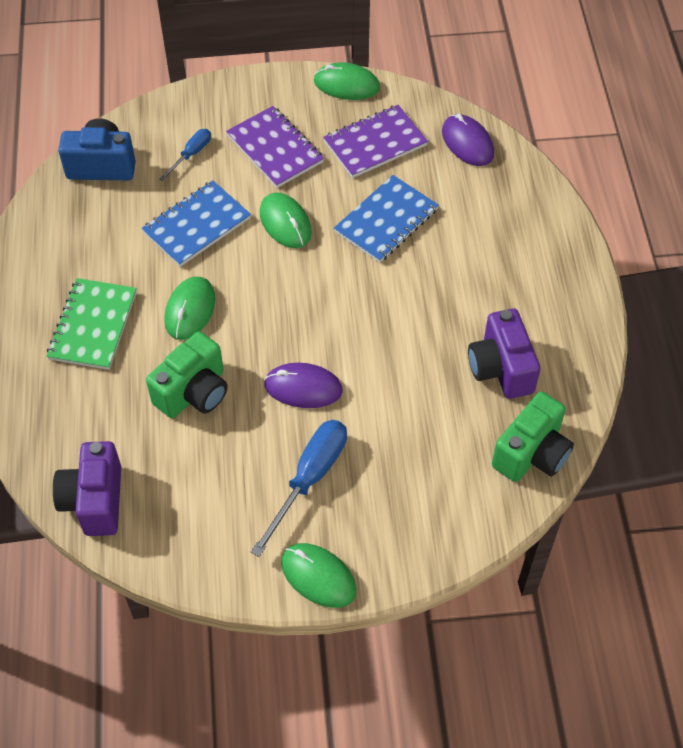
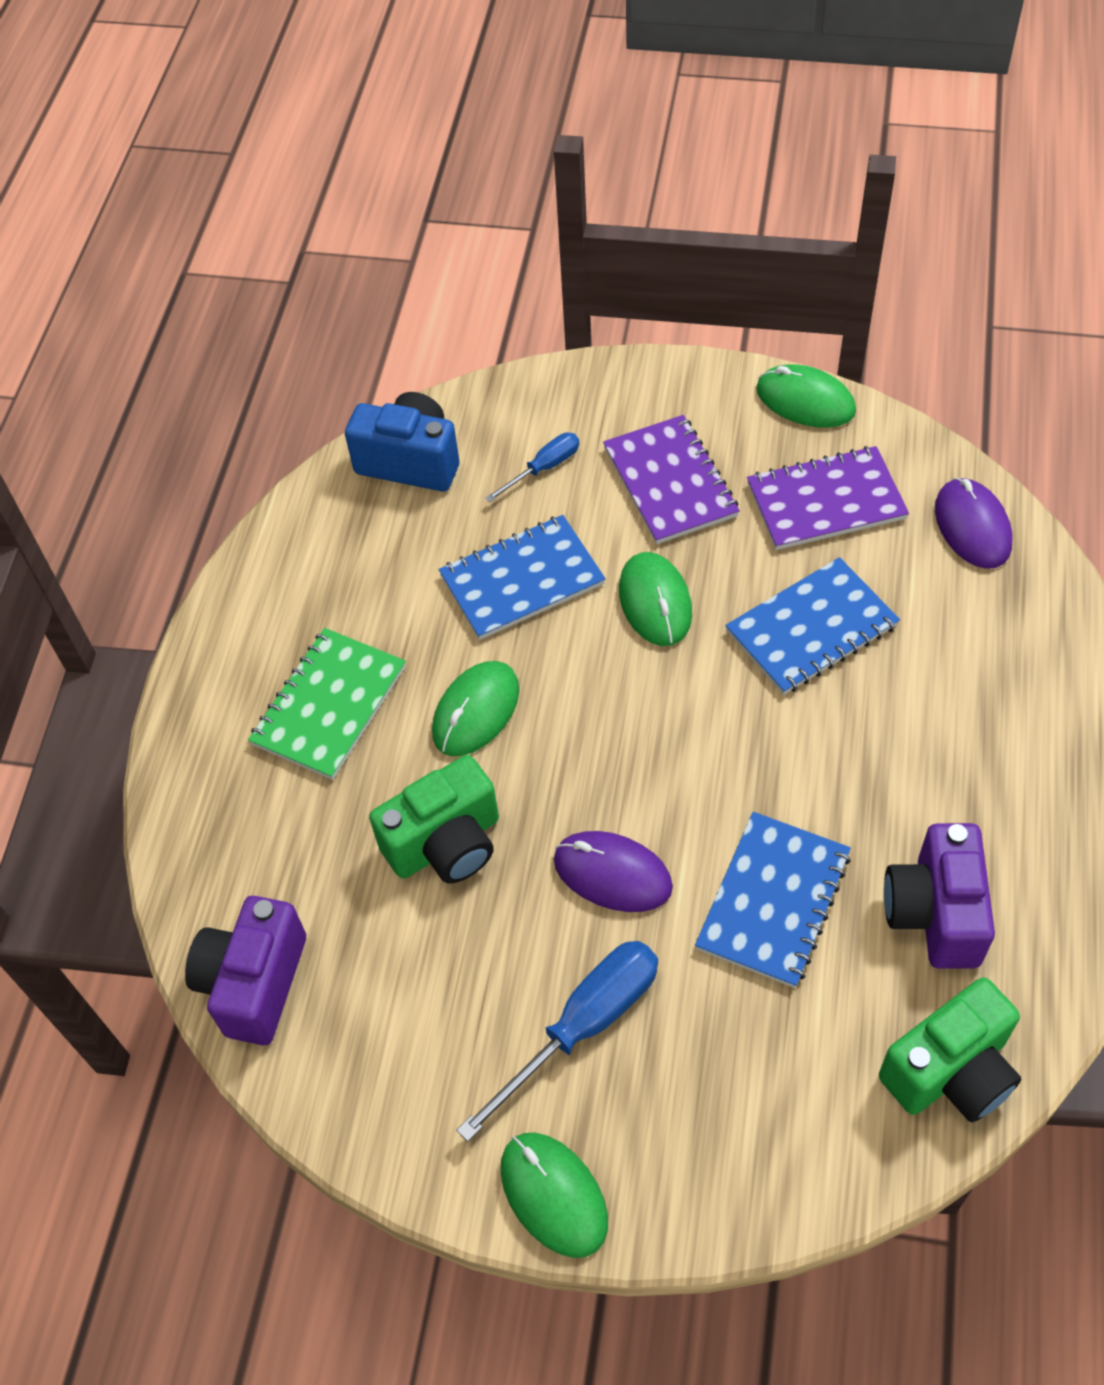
camera: 20 degrees right, 0 degrees up
none -> blue notebook [695,812,851,988]

